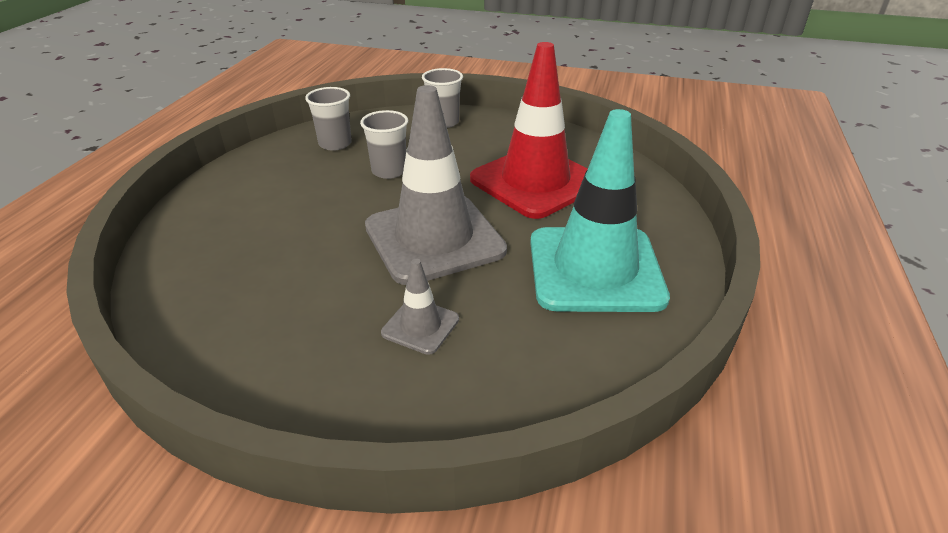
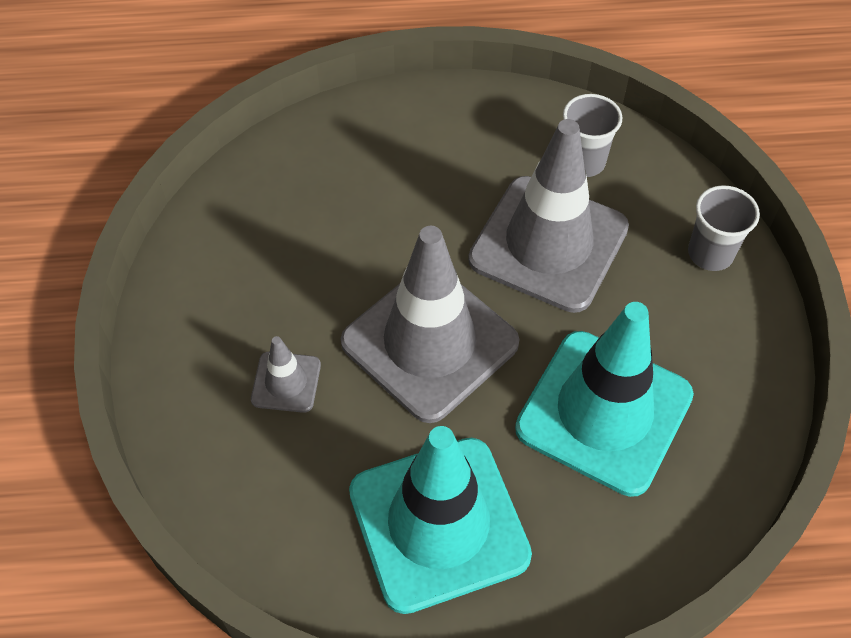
camera: 70 degrees right, 20 degrees up
grey cup [360,110,408,179] -> grey traffic cone [468,119,629,313]
red traffic cone [470,42,588,219] -> turquoise traffic cone [515,302,694,497]

